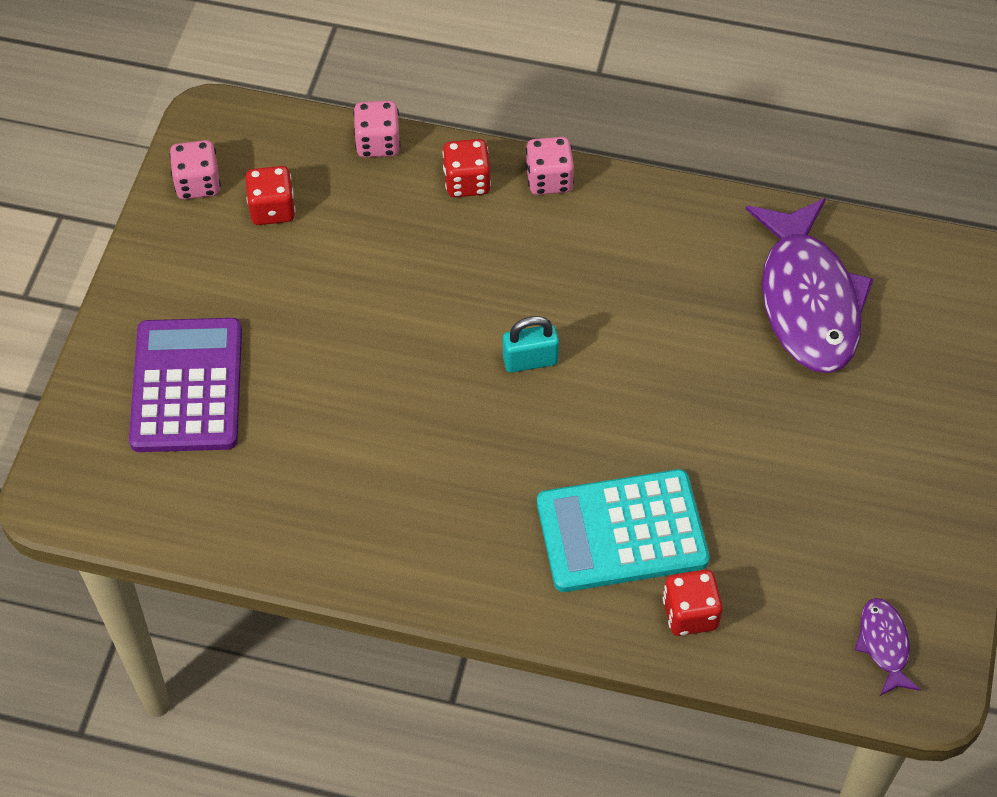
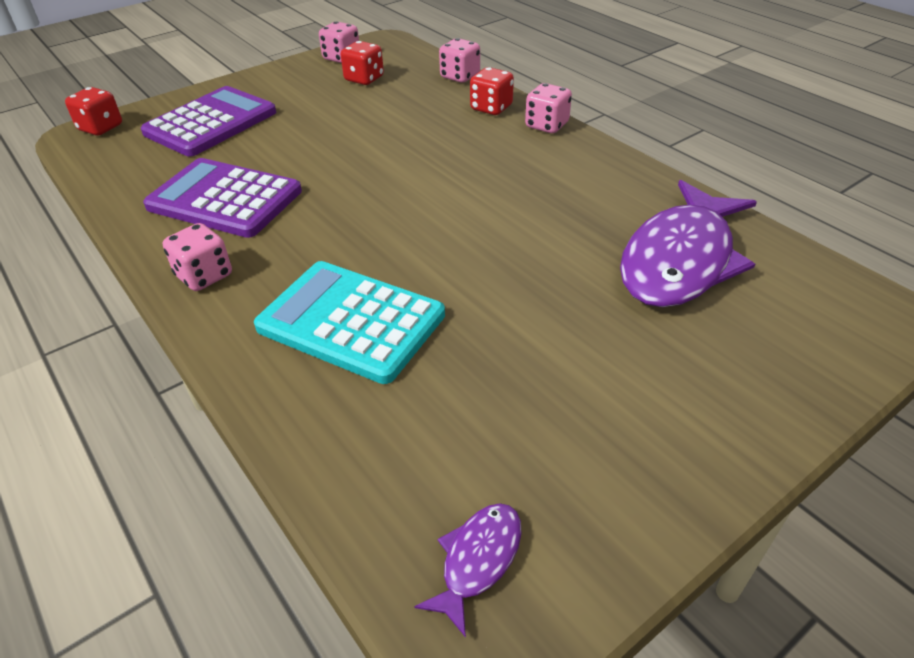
camera: 40 degrees right, 15 degrees down
turquoise padlock [503,316,559,373] -> none
red dice [663,570,723,636] -> red dice moved to [65,87,122,136]
none -> purple calculator [143,158,302,238]
none -> pink dice [163,223,232,291]

